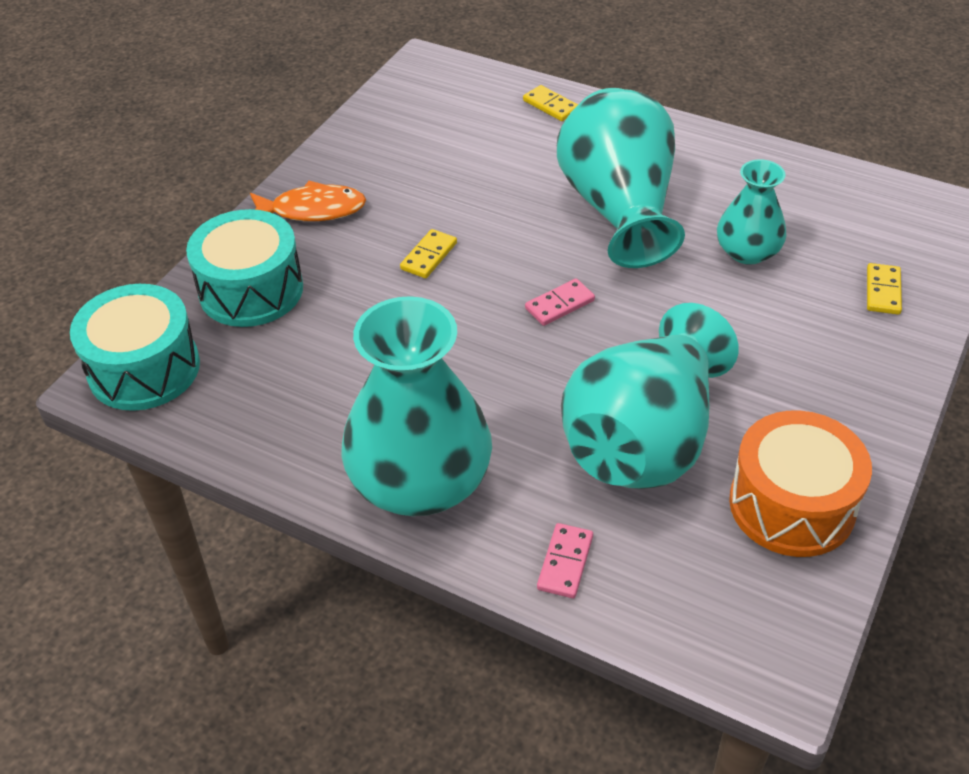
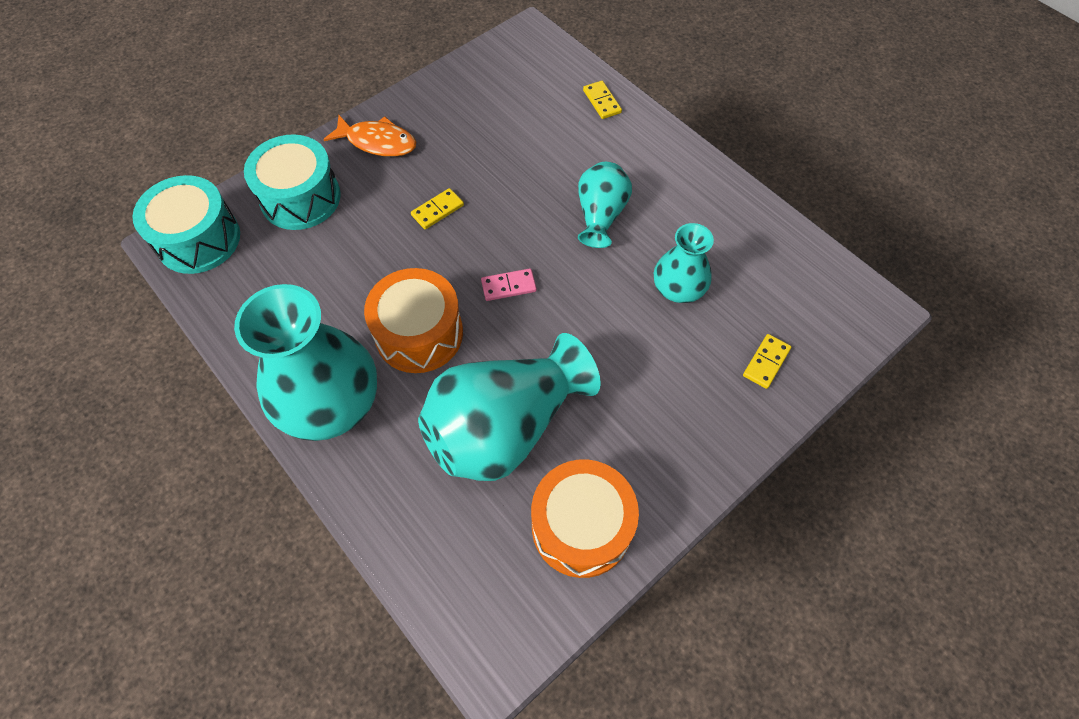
camera: 20 degrees right, 15 degrees up
pink domino [537,523,593,598] -> none
turquoise vase [557,88,685,268] -> turquoise vase [578,162,632,248], size x0.55
none -> orange drum [364,268,463,373]

